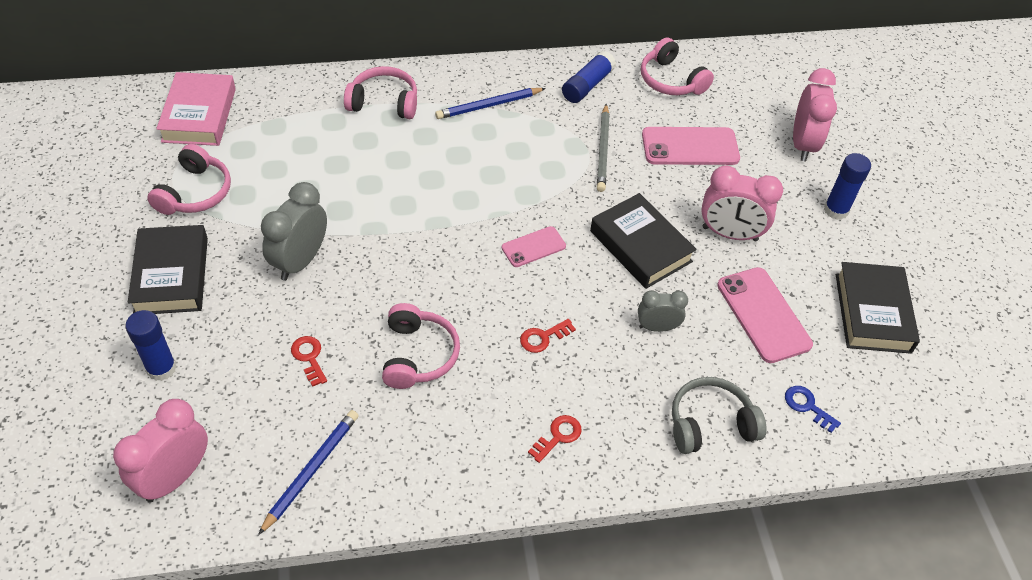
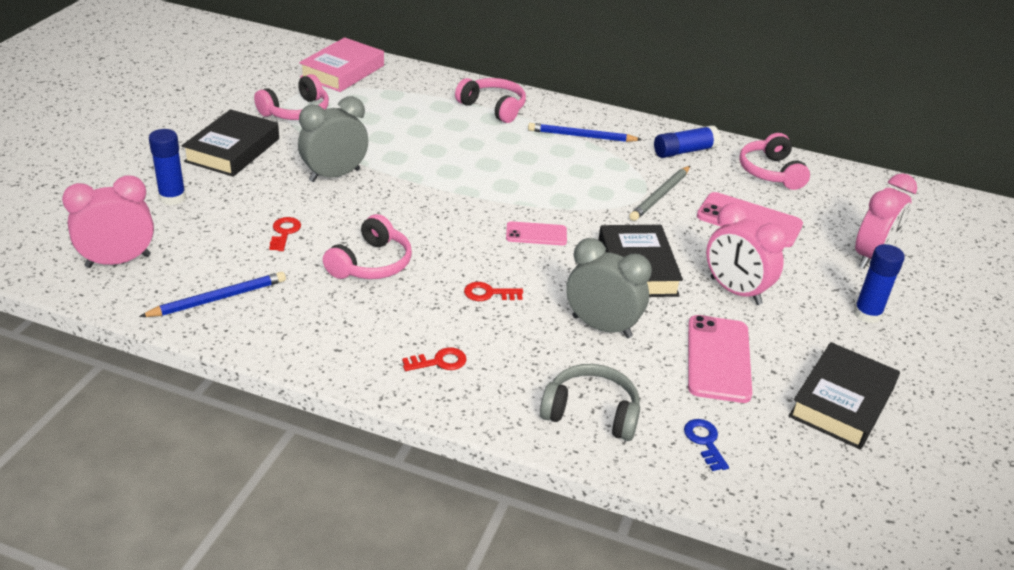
camera: 30 degrees right, 15 degrees down
grey clock [638,290,688,332] -> grey clock [566,238,652,338], size x1.65

